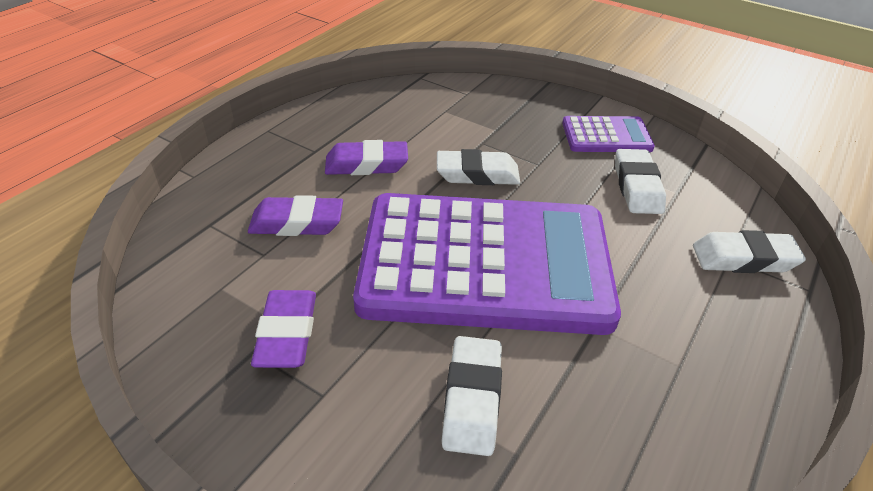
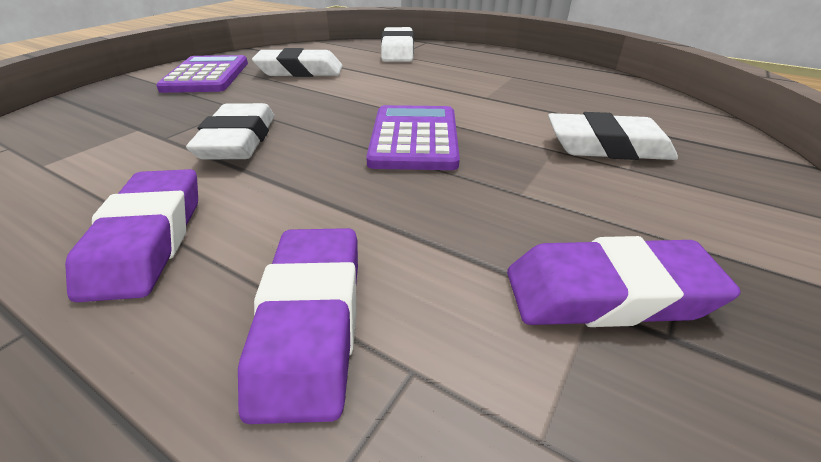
camera: 90 degrees left, 5 degrees down
purple calculator [353,193,621,335] -> purple calculator [366,105,460,170], size x0.43

